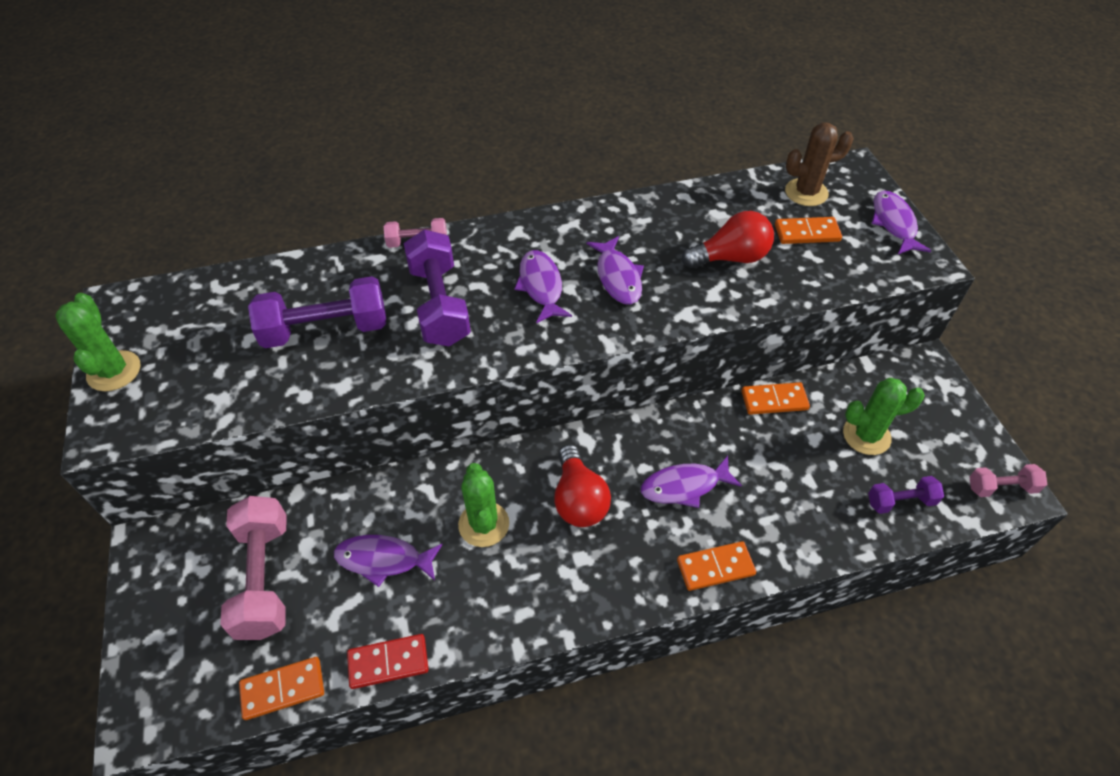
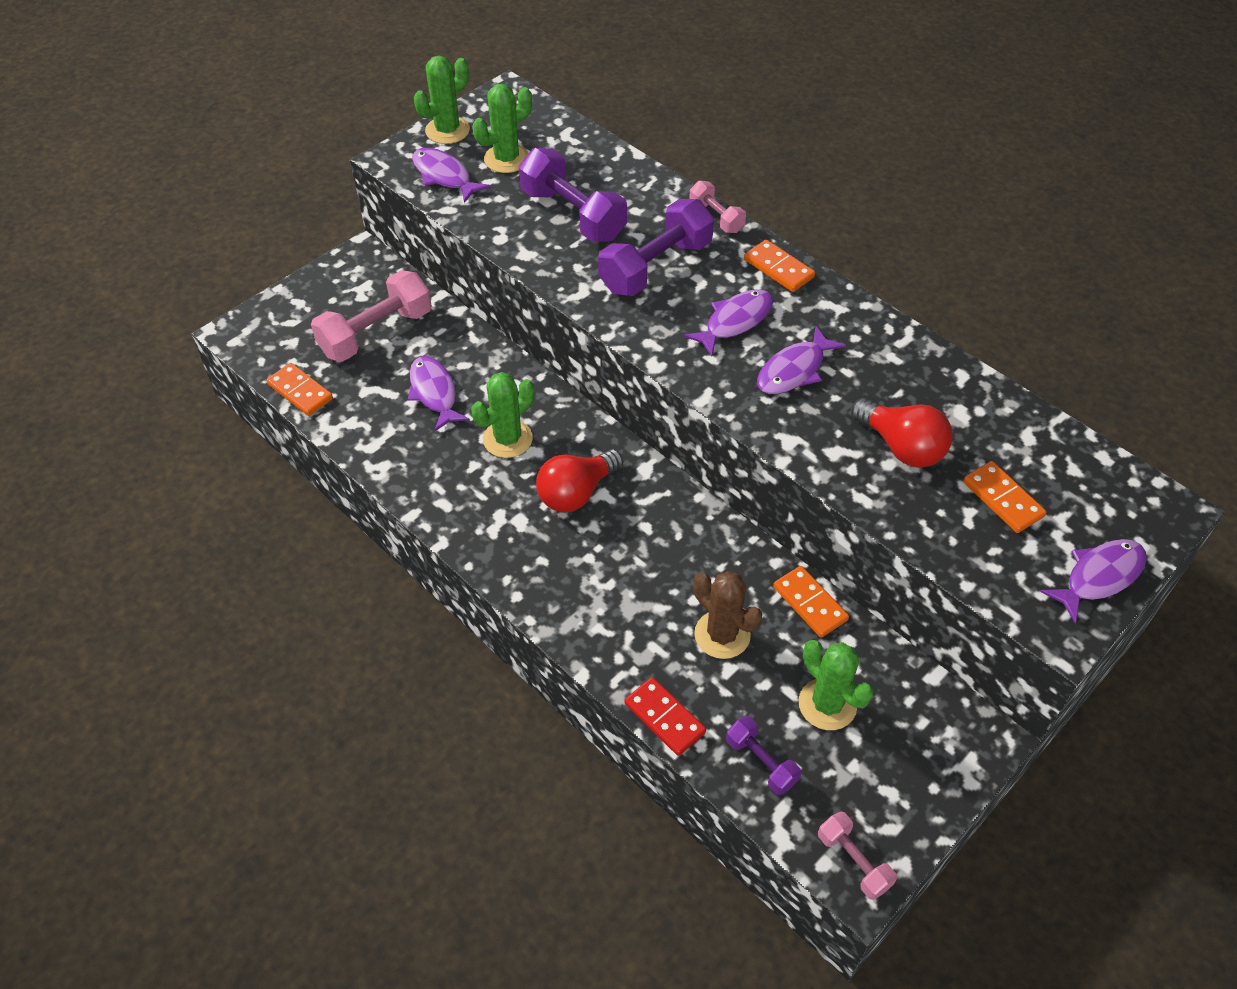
camera: 60 degrees right, 0 degrees up
red domino [347,634,429,689] -> red domino moved to [625,677,706,756]
purple fish [641,456,742,508] -> purple fish moved to [412,148,491,203]
orange domino [677,541,756,591] -> orange domino moved to [744,240,815,292]
brown cactus [785,122,854,206] -> brown cactus moved to [693,571,762,659]
none -> green cactus [473,84,532,173]

